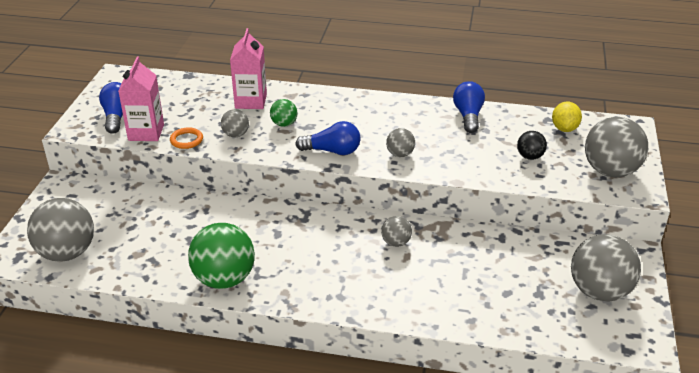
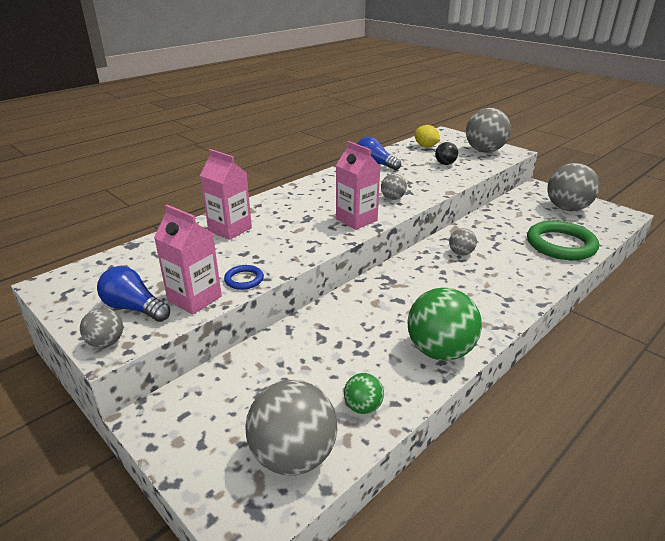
camera: 55 degrees left, 5 degrees down
orange ring [170,127,203,149] -> blue ring [224,265,264,290]
grey ball [221,109,249,137] -> grey ball moved to [80,308,123,348]
green ball [270,99,297,127] -> green ball moved to [344,373,384,414]
blue light bulb [295,121,360,155] -> pink carton [336,141,381,230]
none -> green ring [527,221,599,260]

